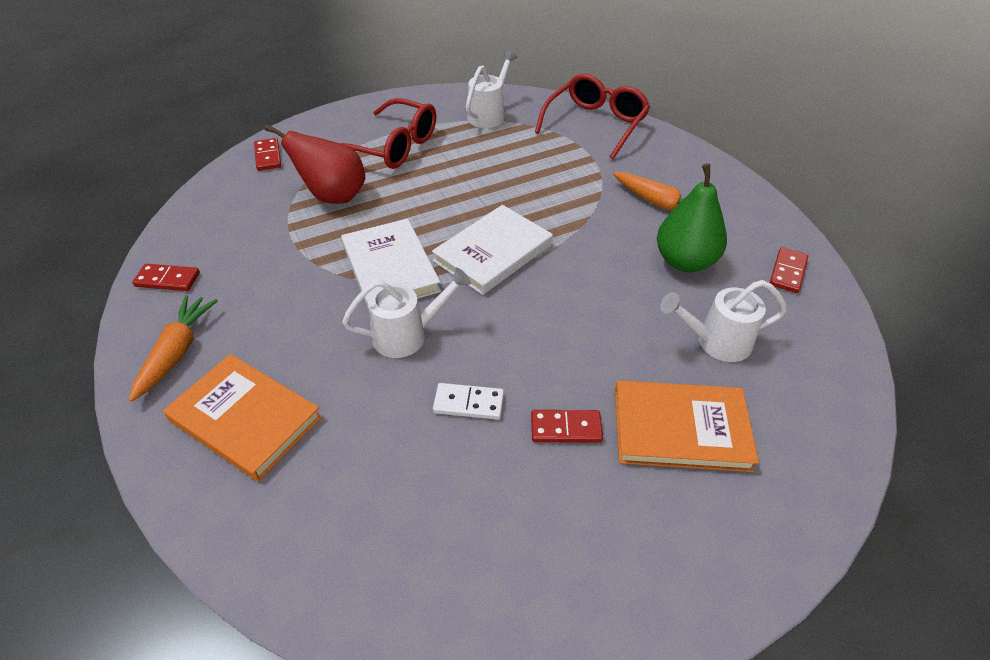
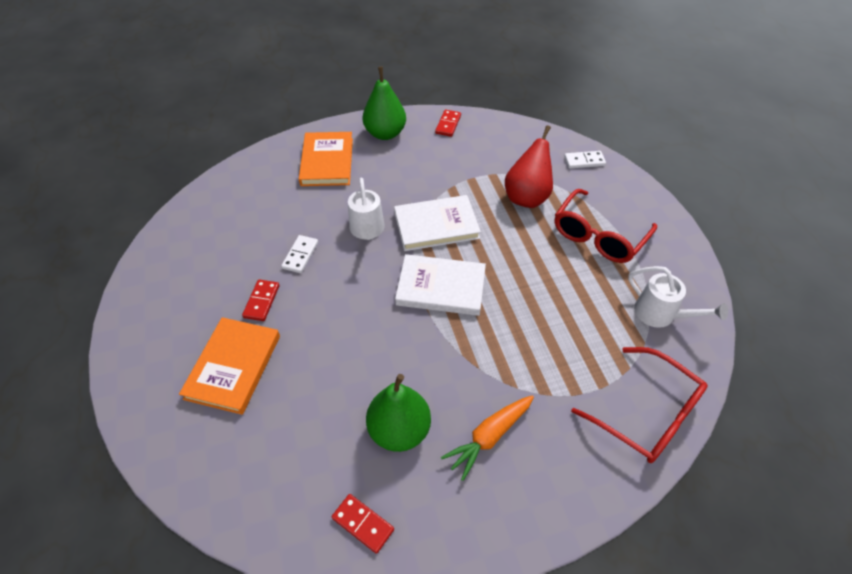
camera: 100 degrees right, 5 degrees up
orange carrot [129,295,218,402] -> green pear [362,67,406,140]
orange book [163,354,322,481] -> orange book turned 45 degrees counterclockwise [299,132,353,186]
red domino [254,138,281,171] -> white domino [564,151,606,168]
white book [432,205,553,295] -> white book turned 45 degrees counterclockwise [395,254,486,316]
white watering can [660,280,787,362] -> none

